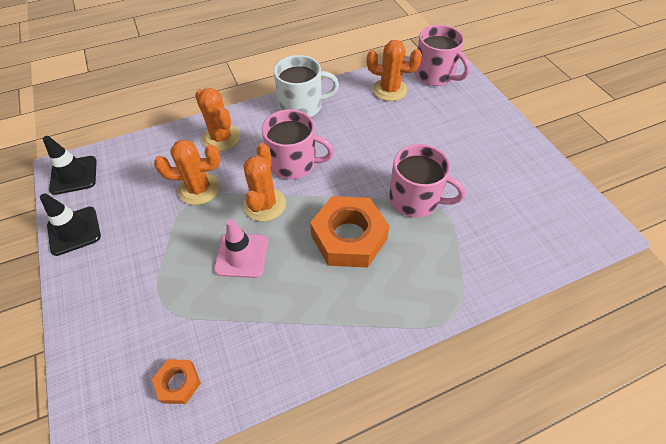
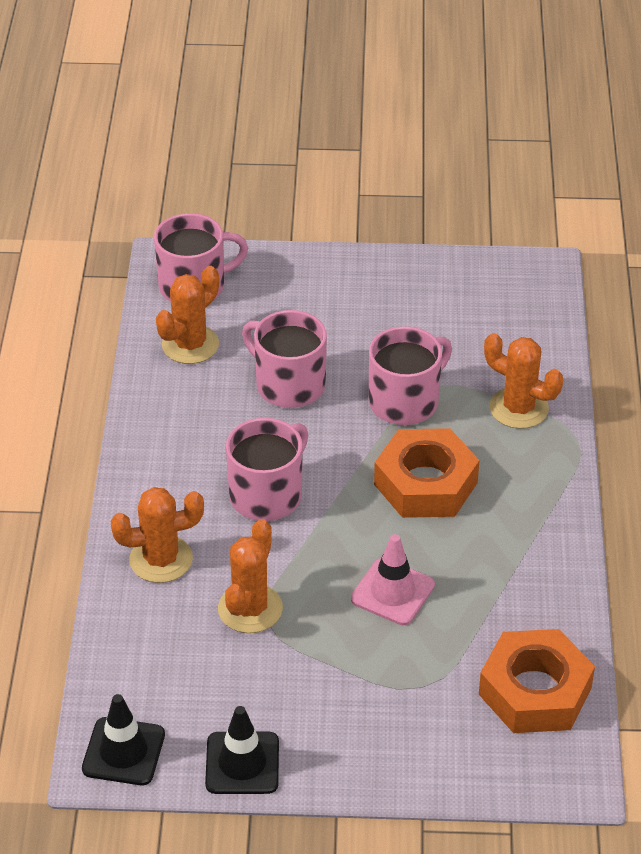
camera: 65 degrees left, 10 degrees down
orange nut [152,360,201,404] -> orange nut [479,629,595,733], size x2.08
orange cactus [243,143,286,221] -> orange cactus moved to [484,333,563,429]
white mug [274,55,339,117] -> none
none -> pink mug [242,310,327,408]

